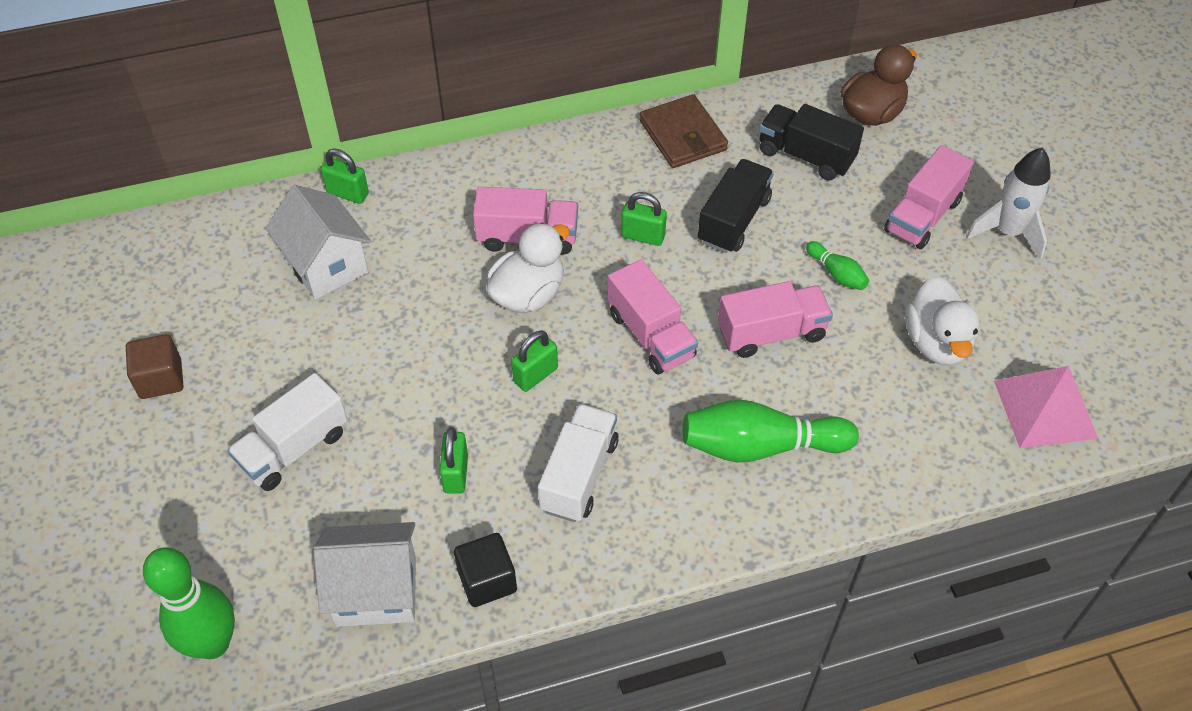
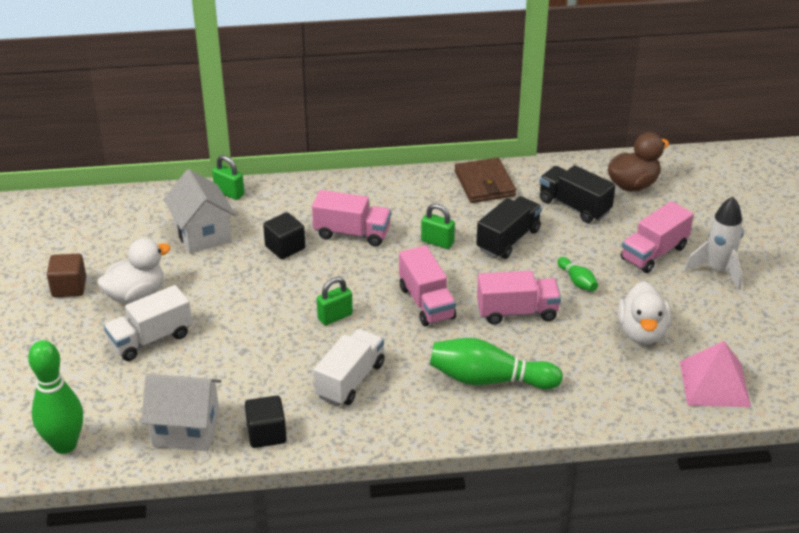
camera: 10 degrees right, 15 degrees down
green padlock [439,427,468,494] -> none
white duck [486,223,570,312] -> white duck moved to [97,238,171,304]
none -> black cube [263,212,305,259]

